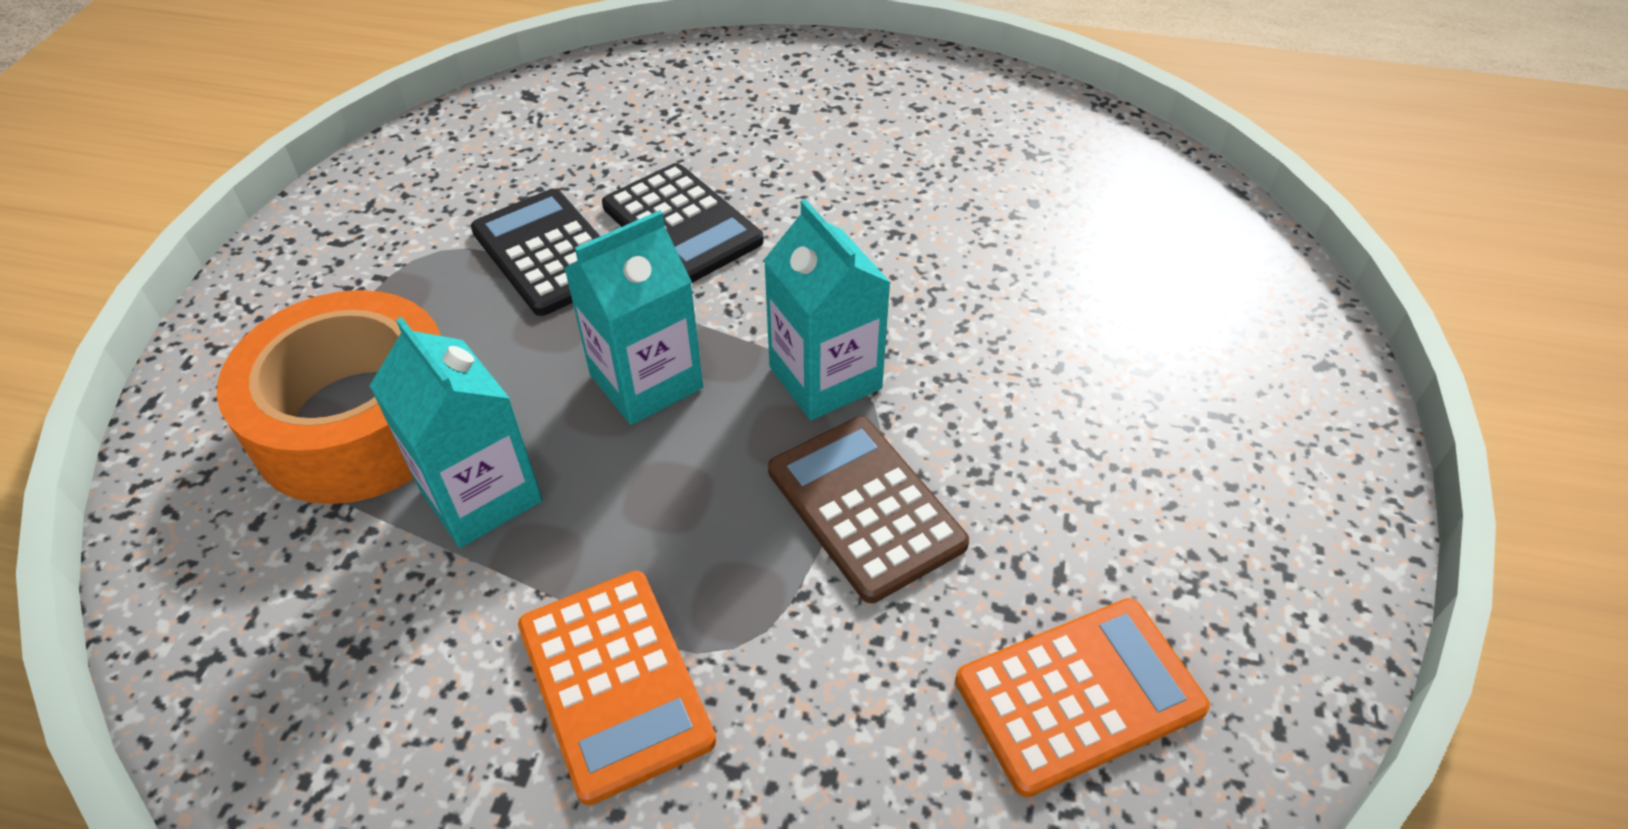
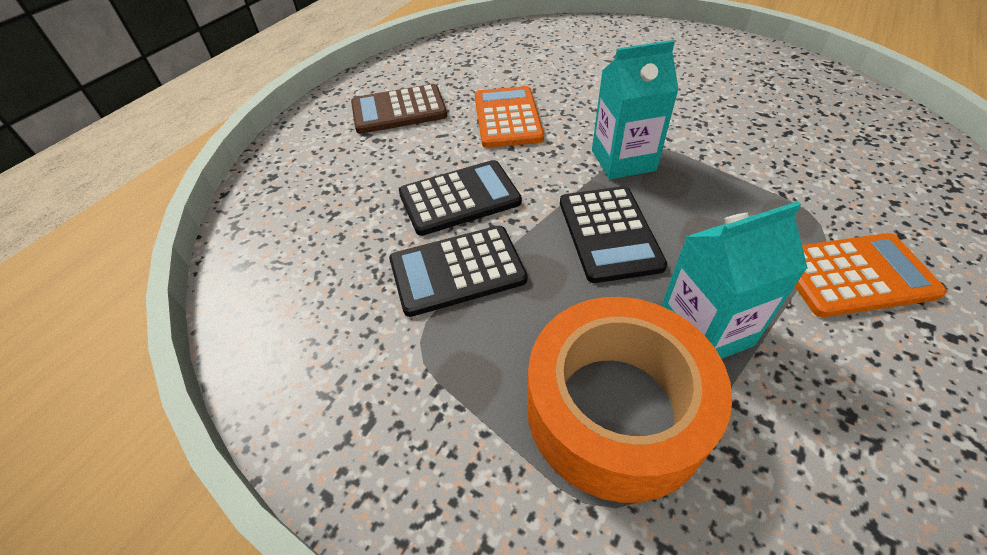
camera: 70 degrees left, 0 degrees up
turquoise carton [564,210,703,425] -> black calculator [560,186,667,283]
brown calculator [768,416,969,603] -> brown calculator moved to [351,84,447,134]
orange calculator [955,598,1210,798] -> orange calculator moved to [475,86,544,148]

